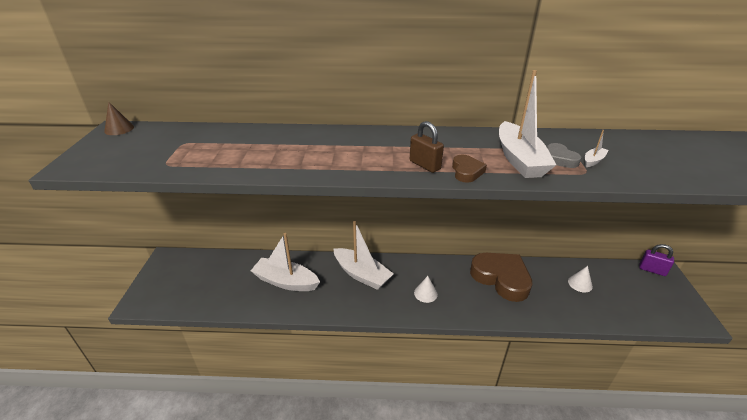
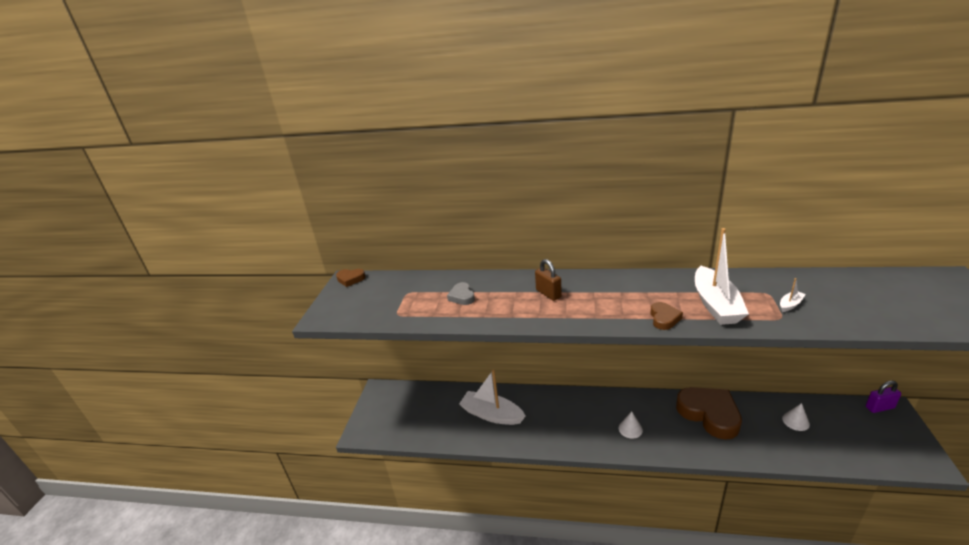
camera: 10 degrees right, 5 degrees down
brown cone [104,102,134,135] -> brown heart [336,269,366,287]
white boat [333,221,393,290] -> none
brown padlock [410,121,444,173] -> brown padlock moved to [535,259,562,301]
grey heart [547,143,582,168] -> grey heart moved to [447,282,475,305]
purple padlock [639,244,674,276] -> purple padlock turned 45 degrees counterclockwise [866,381,901,413]

